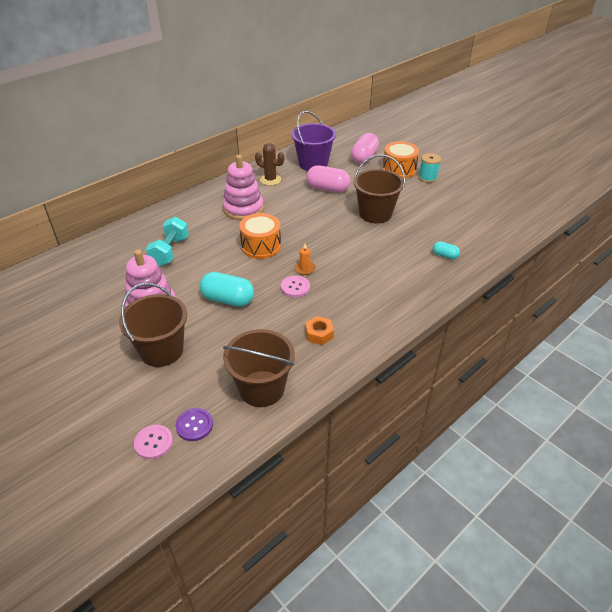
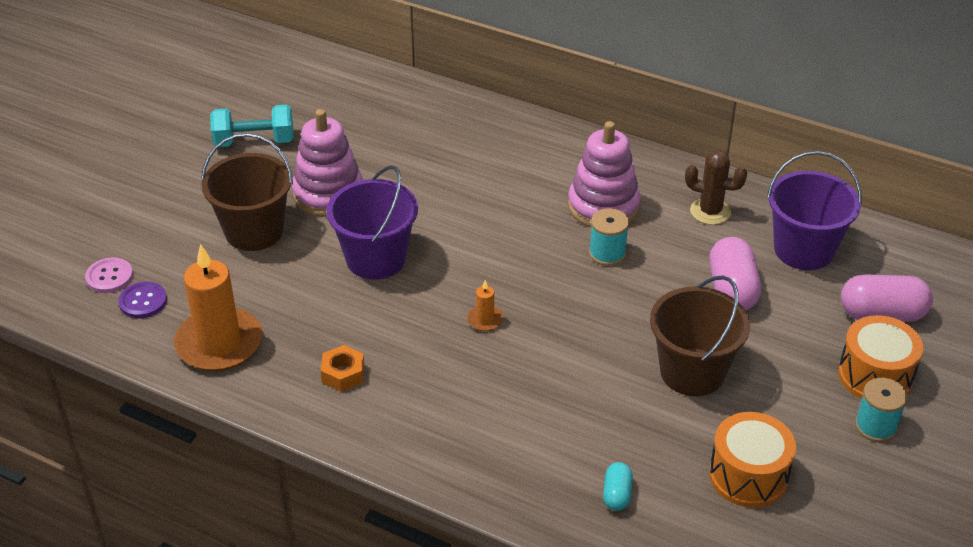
camera: 70 degrees right, 0 degrees up
turquoise dumbbell [146,217,189,266] -> turquoise dumbbell moved to [210,104,294,147]
turquoise capsule [200,272,254,307] -> purple bucket [326,165,418,280]
brown bucket [223,329,295,407] -> orange candle [174,244,262,371]
orange drum [239,213,281,259] -> orange drum moved to [709,412,796,508]
brown cactus [255,143,284,185] -> brown cactus turned 75 degrees counterclockwise [685,150,747,225]
pink button [281,276,310,298] -> none
none -> turquoise spool [589,208,629,266]

